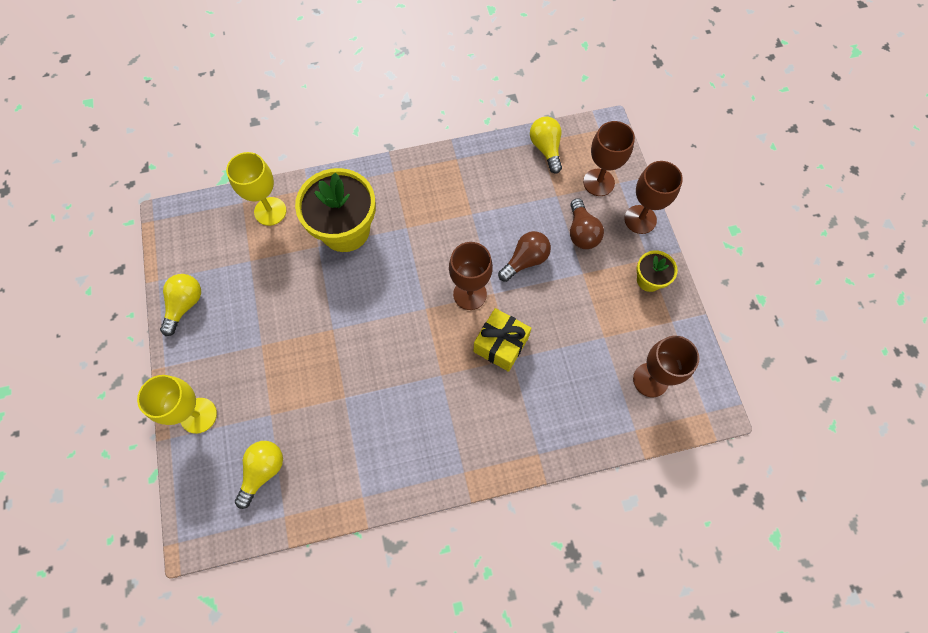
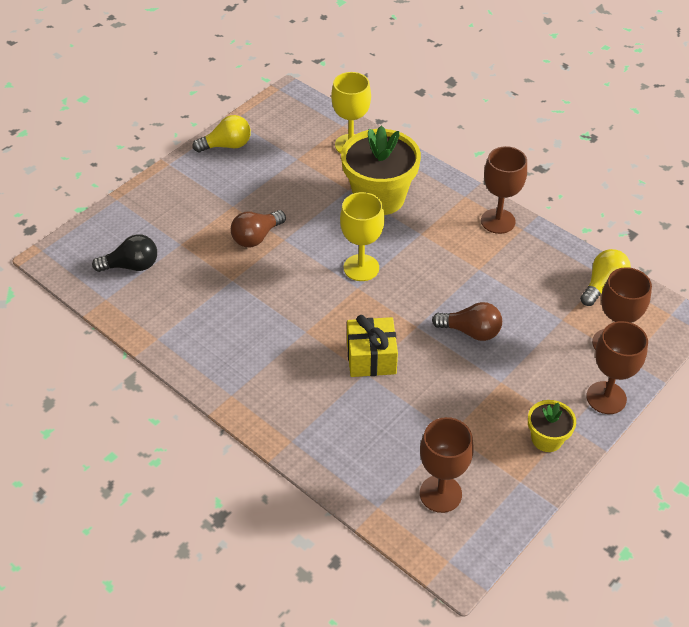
camera: 55 degrees right, 20 degrees down
yellow goblet [137,375,217,434] -> yellow goblet moved to [340,192,385,281]
yellow light bulb [235,441,283,509] -> black light bulb [92,234,157,272]
brown goblet [449,242,493,310] -> brown goblet moved to [481,146,527,234]
brown light bulb [570,198,604,249] -> brown light bulb moved to [231,210,286,247]

